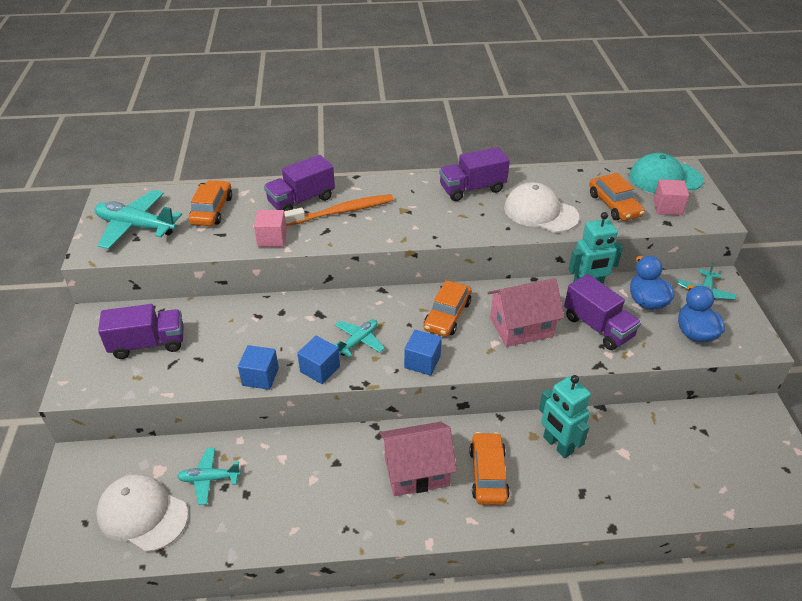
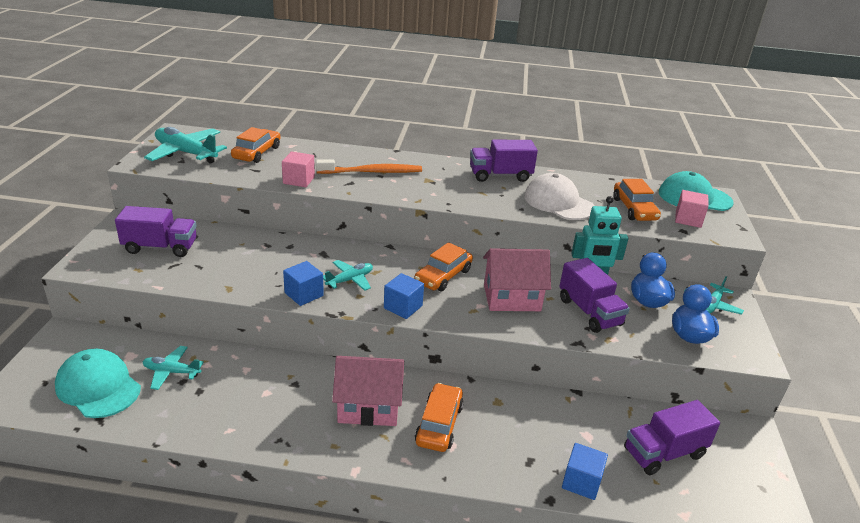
camera: 10 degrees right, 10 degrees down
white cap [96,474,188,552] -> turquoise cap [55,349,141,418]
blue cube [238,345,279,390] -> blue cube moved to [562,443,608,500]
purple truck [264,155,335,211] -> purple truck moved to [624,400,720,475]
turquoise robot [539,375,591,458] -> none

